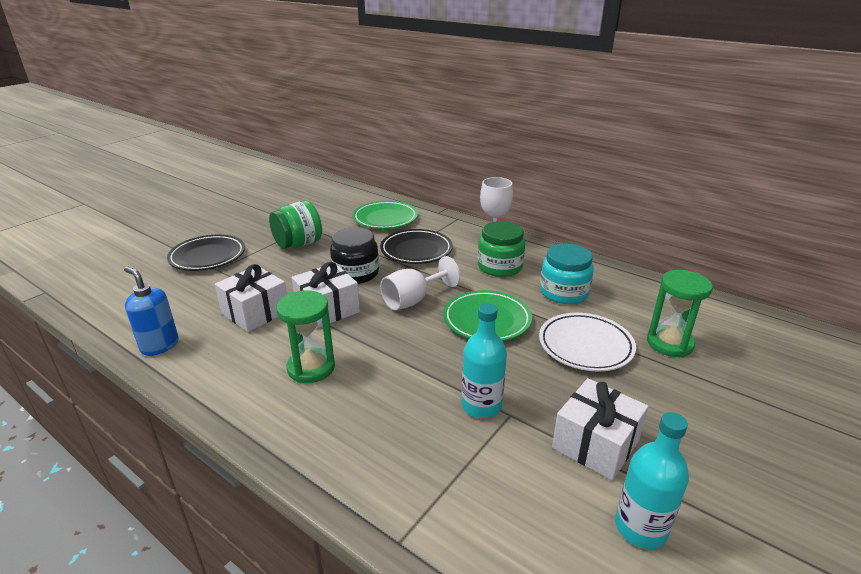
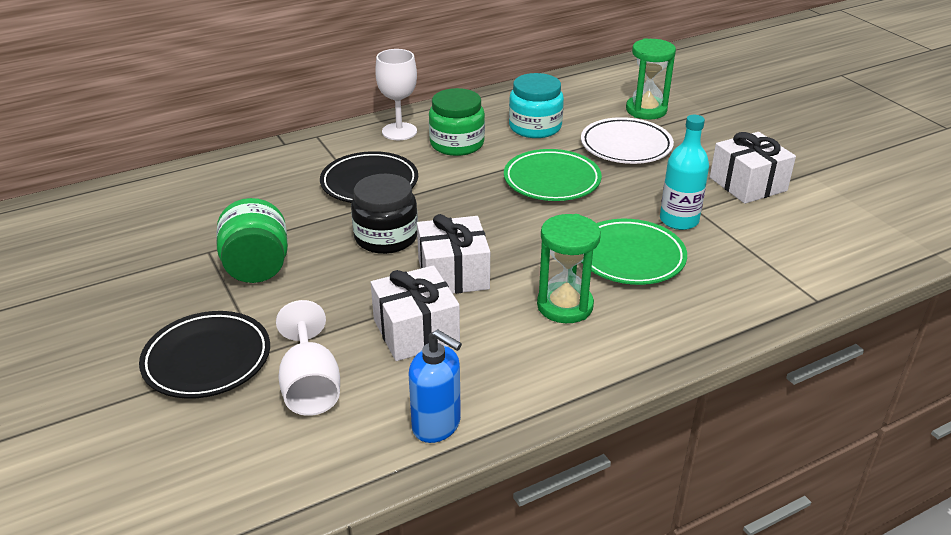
camera: 65 degrees left, 5 degrees up
blue soap dispenser [124,267,179,356] -> blue soap dispenser turned 120 degrees counterclockwise [409,330,462,443]
green plate [353,201,418,229] -> green plate moved to [581,219,687,285]
white goblet [380,256,460,310] -> white goblet moved to [276,300,340,416]
turquoise bottle [615,412,689,549] -> none

